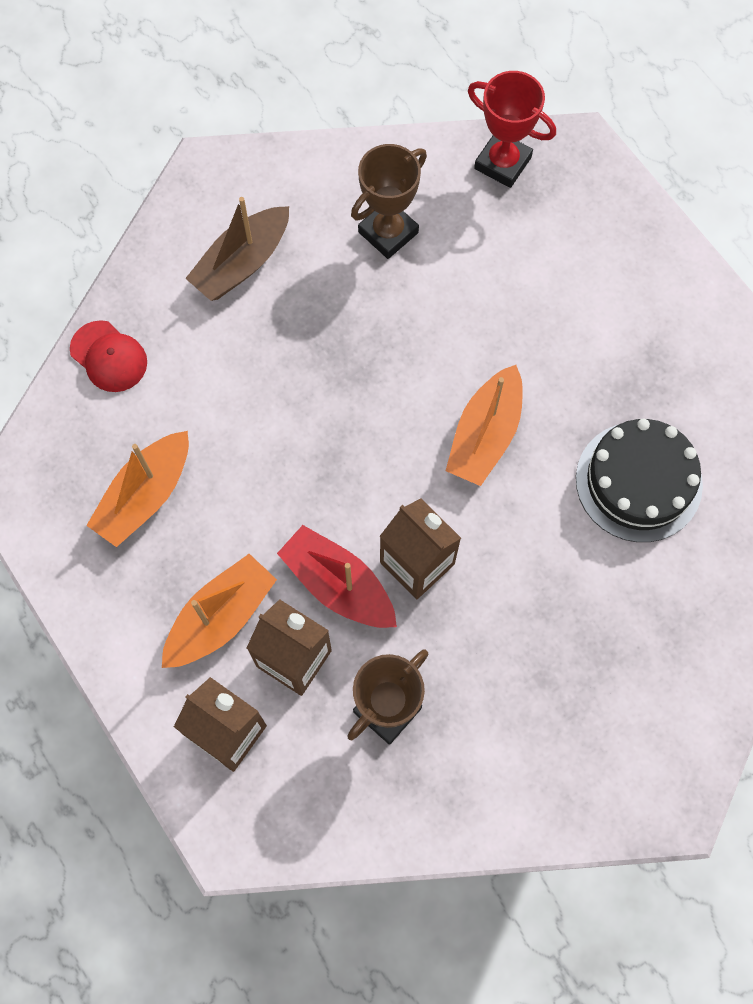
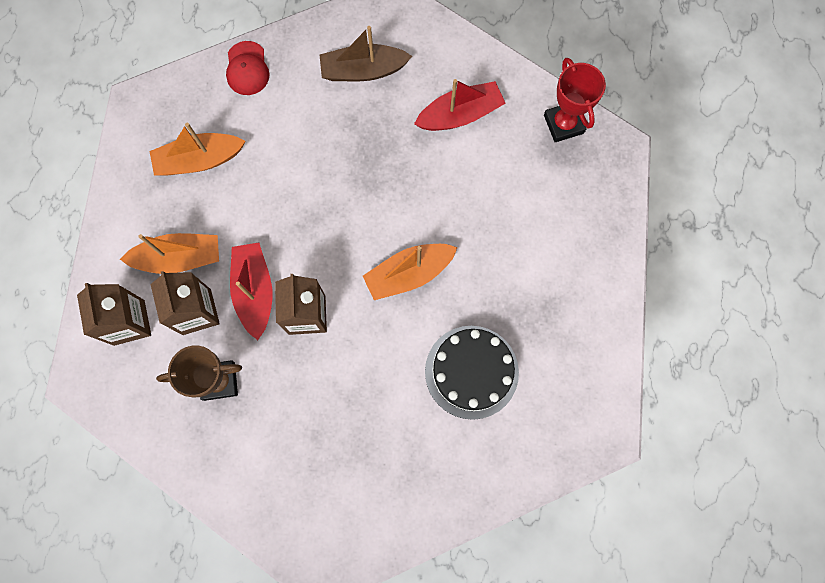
camera: 40 degrees right, 5 degrees up
brown trophy [351,144,427,259] -> red boat [414,79,506,131]

